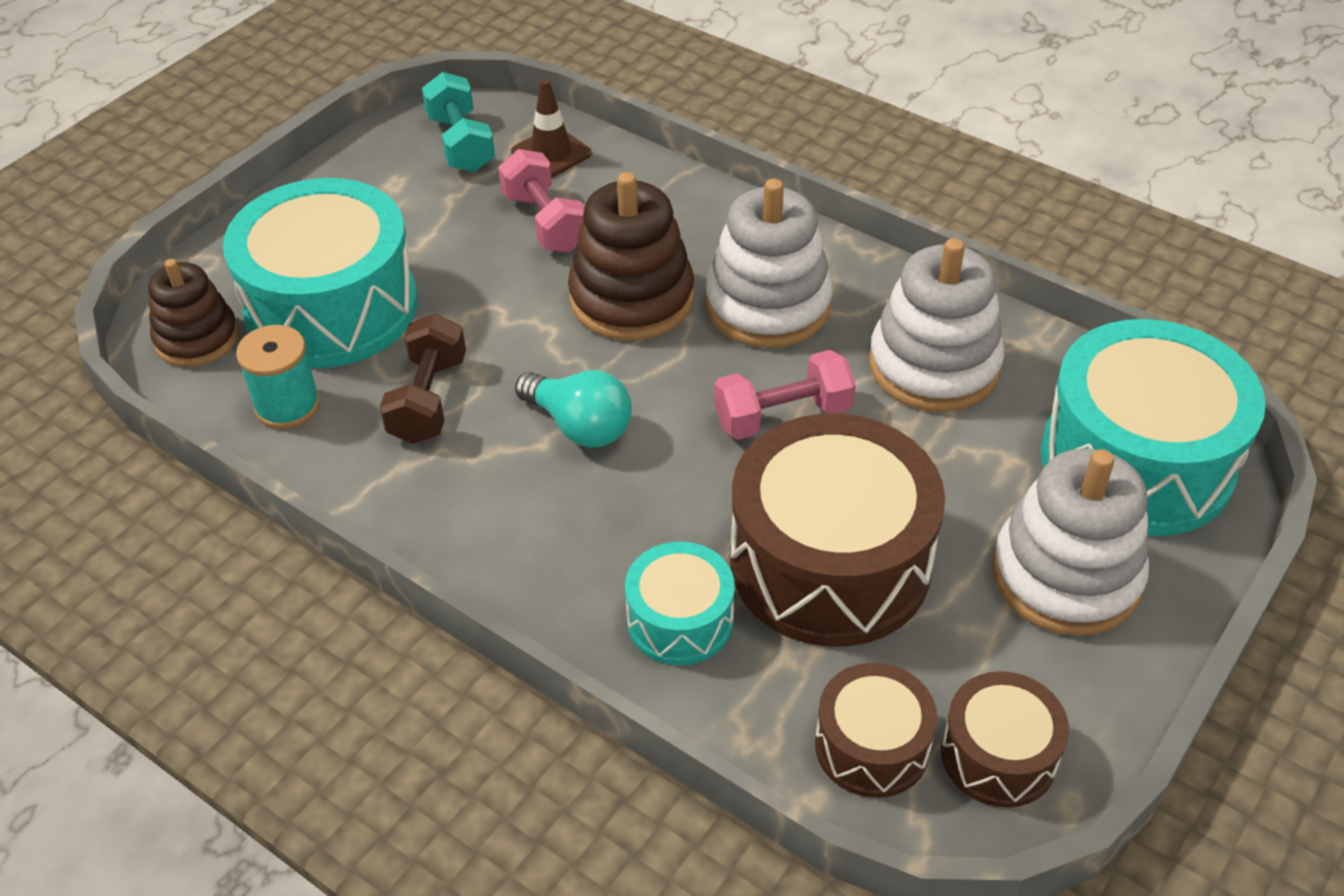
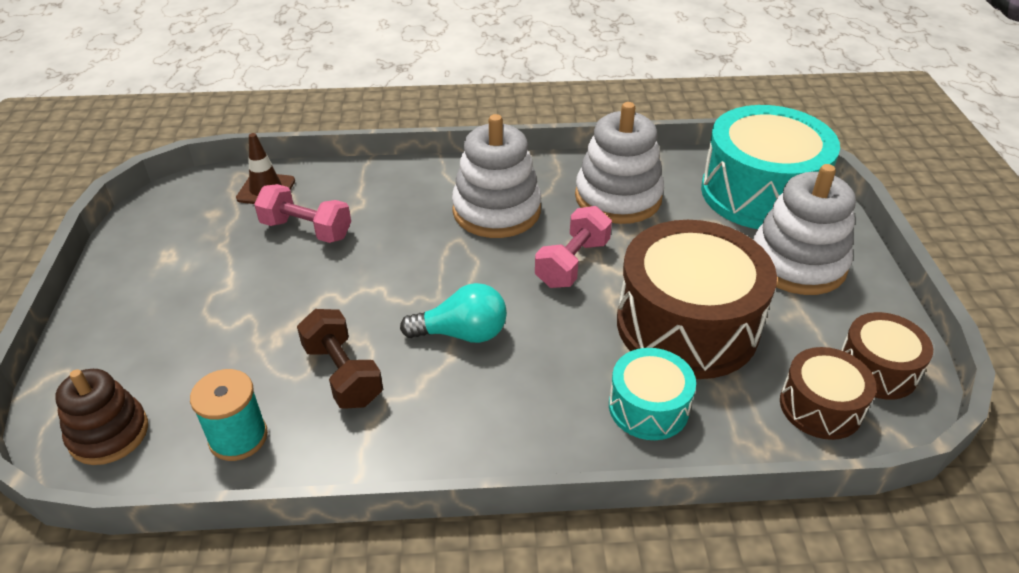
camera: 40 degrees left, 5 degrees down
turquoise drum [223,178,418,368] -> none
turquoise dumbbell [422,72,495,172] -> none
brown stacking toy [568,172,694,341] -> none

